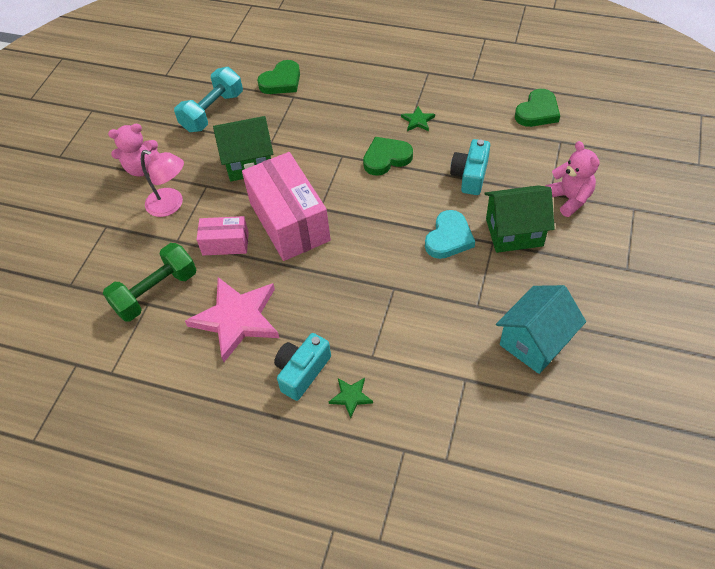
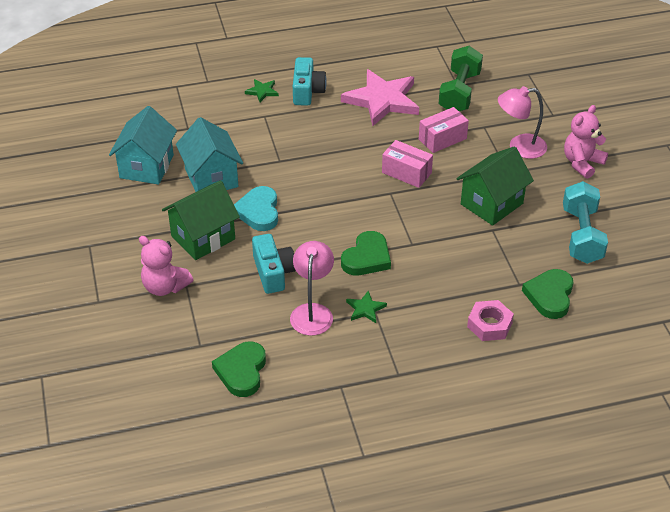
camera: 145 degrees right, 10 degrees down
pink box [242,152,331,261] -> pink box [382,140,433,188], size x0.52
none -> turquoise house [176,117,243,192]
none -> pink lamp [290,241,334,336]
none -> pink nut [467,300,514,341]

